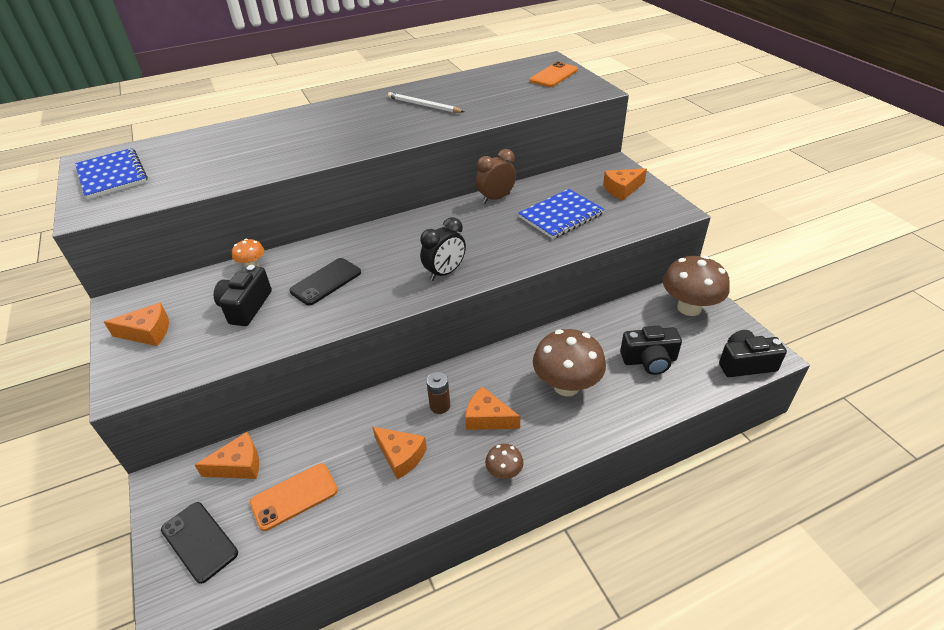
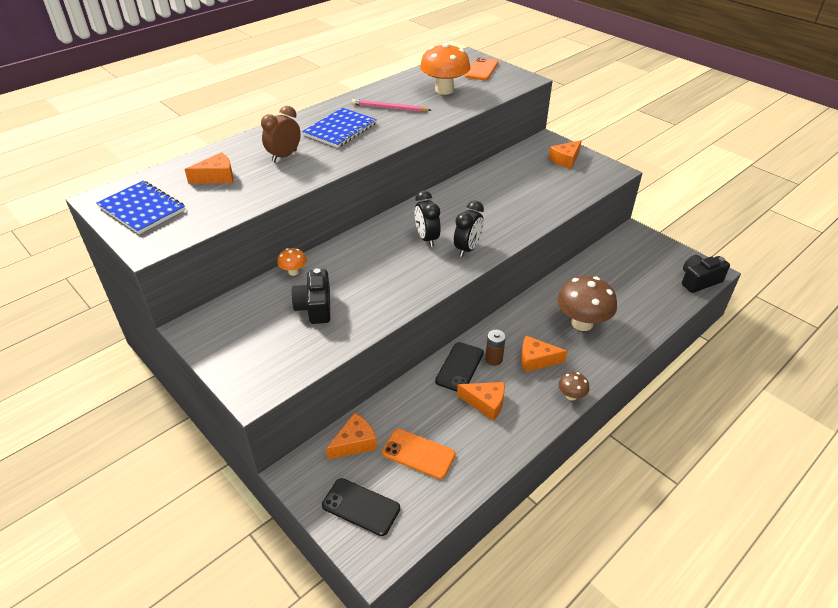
camera: 20 degrees left, 0 degrees up
orange cheese [104,302,169,346] -> orange cheese moved to [184,152,234,184]
orange phone [250,463,338,531] -> orange phone turned 75 degrees clockwise [382,429,456,479]
black phone [289,258,361,306] -> black phone moved to [435,342,484,392]
white pencil [388,92,464,113] -> pink pencil [351,99,431,112]
brown clock [476,149,516,204] -> brown clock moved to [261,106,301,162]
blue notebook [518,189,605,239] -> blue notebook moved to [302,108,377,148]
black camera [620,326,682,375] -> none
brown mushroom [663,255,730,316] -> none
none -> black clock [415,191,441,247]
none -> orange mushroom [420,43,470,95]

